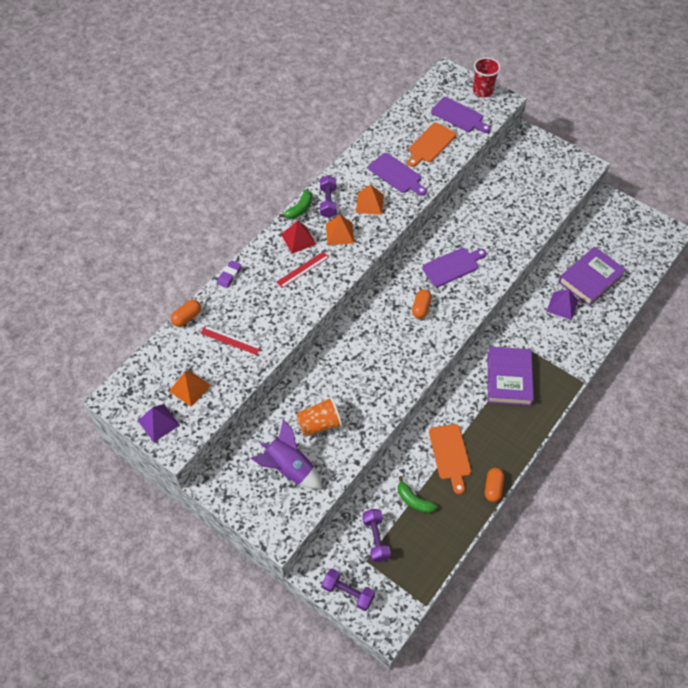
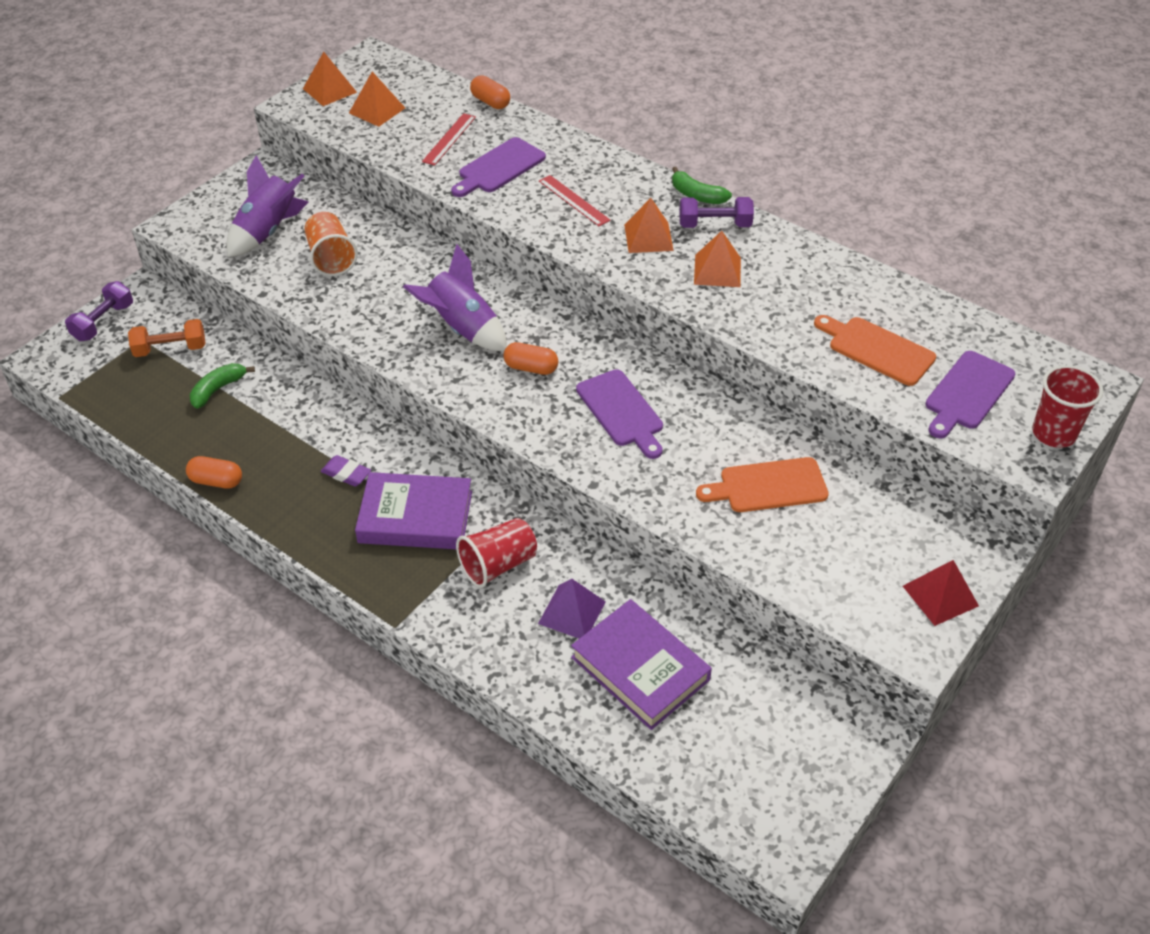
camera: 90 degrees right, 10 degrees down
purple pyramid [138,404,180,442] -> orange pyramid [303,52,357,106]
purple eraser [217,260,242,288] -> purple eraser moved to [321,455,371,486]
red pyramid [281,220,316,254] -> red pyramid moved to [903,560,979,626]
purple dumbbell [362,509,391,562] -> orange dumbbell [128,319,205,357]
purple cutting board [368,153,427,196] -> purple cutting board moved to [451,137,546,197]
orange cutting board [429,424,471,494] -> orange cutting board moved to [696,457,829,512]
none -> purple rocket [403,244,507,351]
none -> red cup [456,518,537,588]

